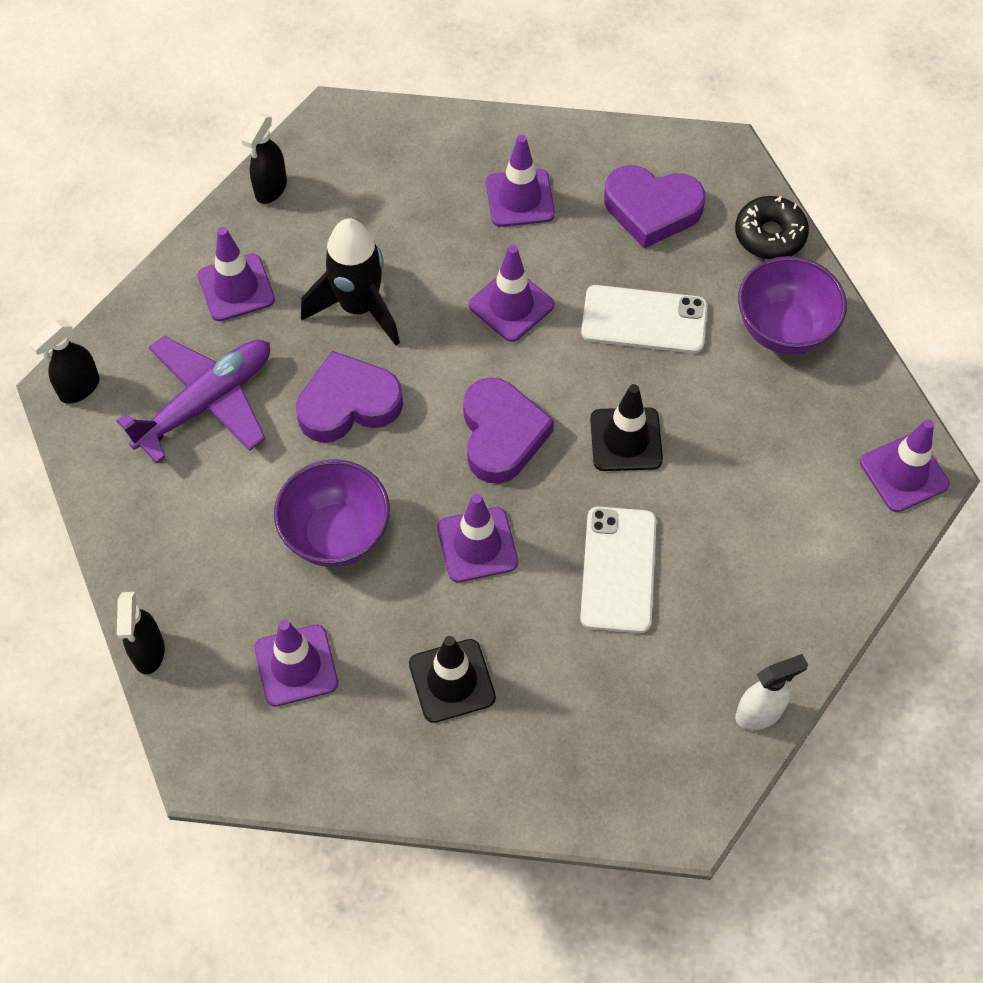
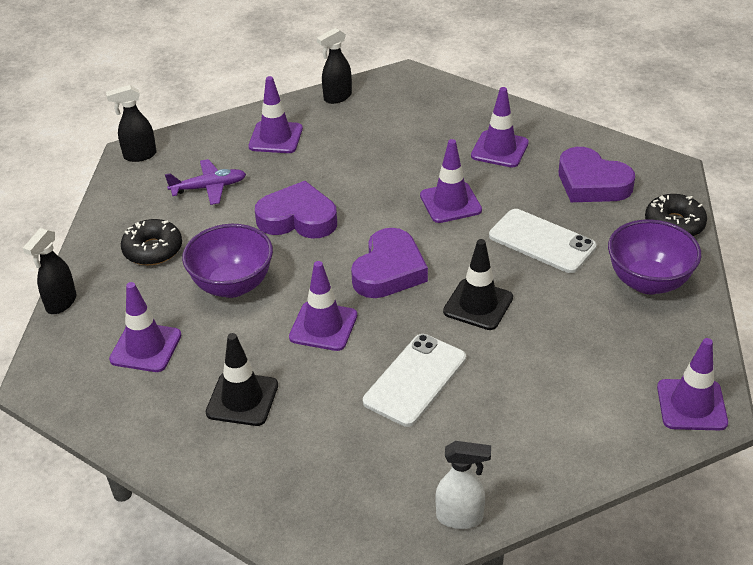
camera: 30 degrees right, 20 degrees down
purple plane [116,336,270,464] -> purple plane [165,159,246,205], size x0.61
black rocket [301,218,400,346] -> none
none -> black donut [121,219,182,265]

